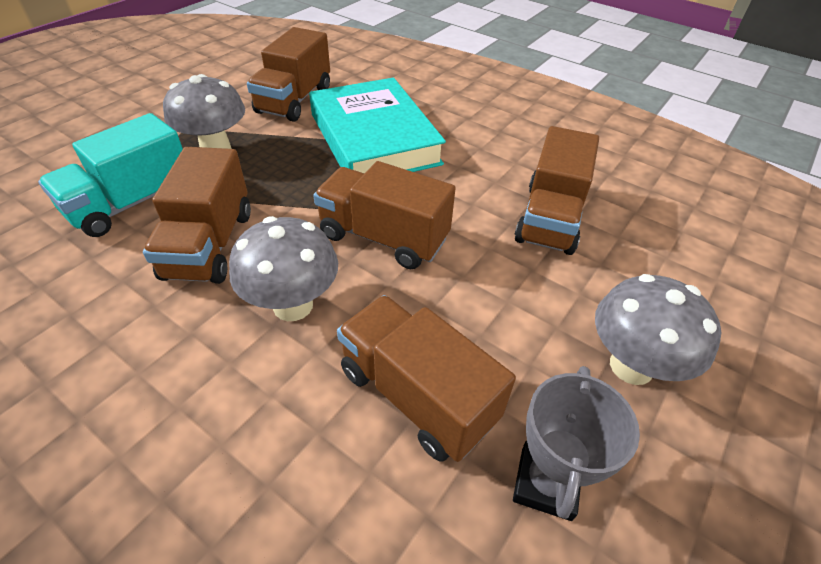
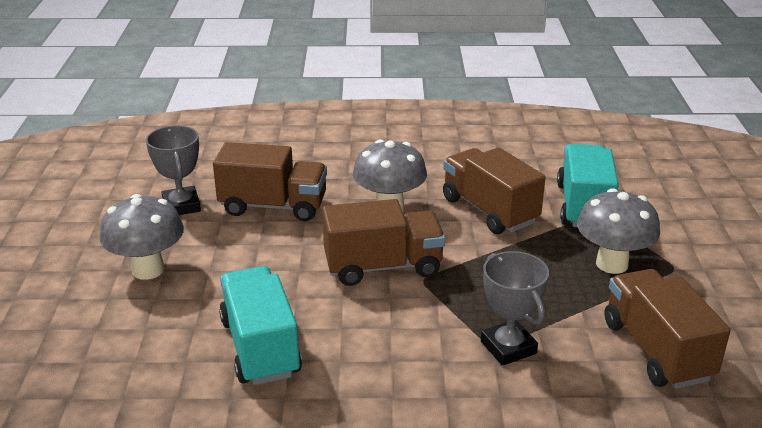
camera: 145 degrees right, 15 degrees down
turquoise book [309,78,446,174] -> grey trophy [481,251,549,366]
brown truck [515,126,599,255] -> turquoise truck [219,266,302,385]

